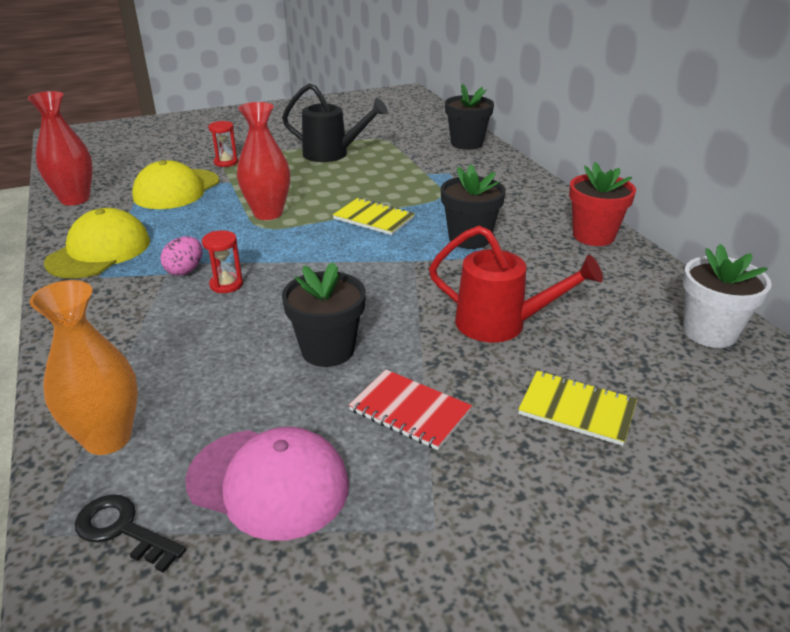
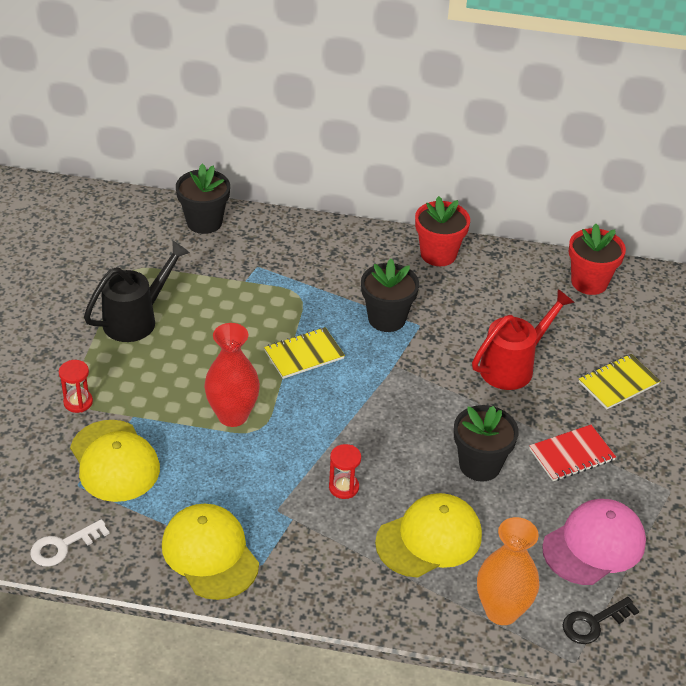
camera: 60 degrees left, 10 degrees up
red vase [28,91,93,205] -> white key [30,519,110,567]
pink egg [160,236,203,276] -> none
white flower pot [683,244,772,348] -> red flower pot [569,224,626,295]
none -> yellow cap [375,493,482,577]

